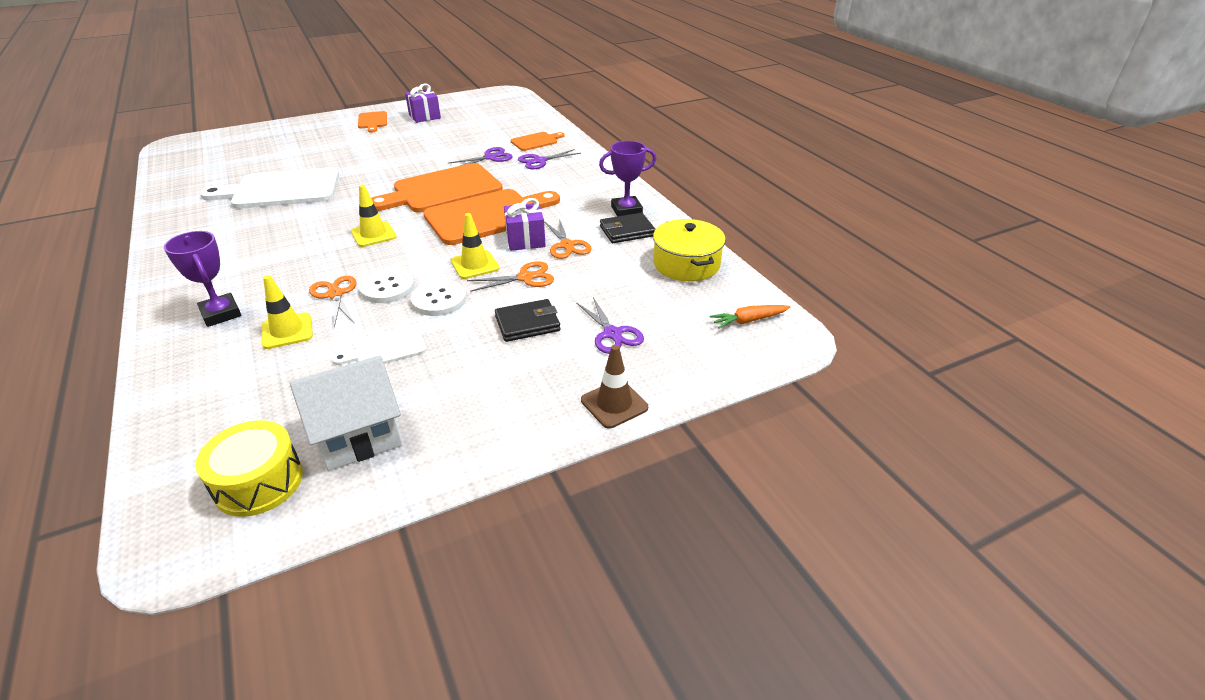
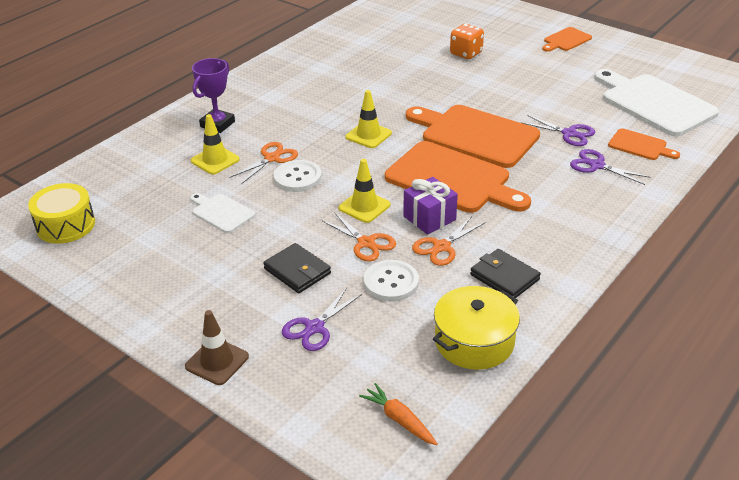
camera: 65 degrees right, 0 degrees up
white cutting board [200,167,339,209] -> white cutting board moved to [594,69,719,136]
white house [290,355,402,471] -> none
purple gift [405,83,441,123] -> none
white button [411,280,466,316] -> white button moved to [364,260,419,301]
purple trophy [599,141,656,216] -> none
none -> orange dice [450,24,484,59]

